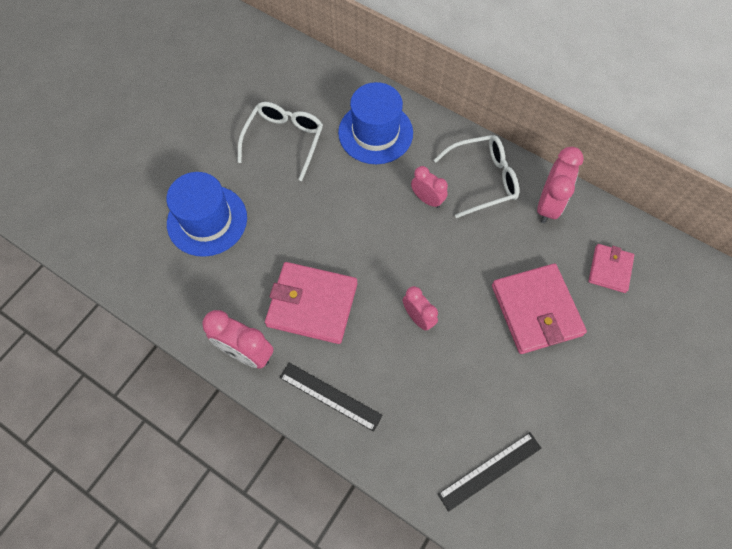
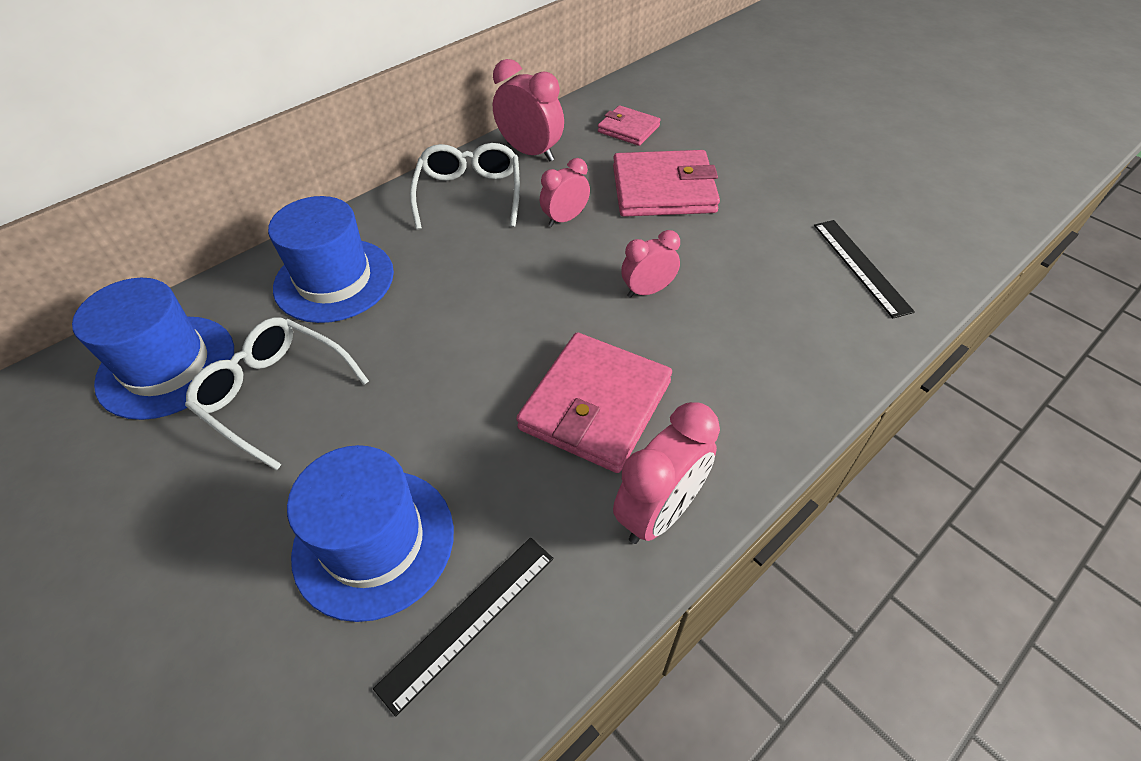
camera: 75 degrees left, 15 degrees down
black ruler [280,363,383,432] -> black ruler moved to [373,537,554,717]
pink clock [411,166,448,208] -> pink clock moved to [540,158,590,227]
none -> blue hat [72,278,234,420]

